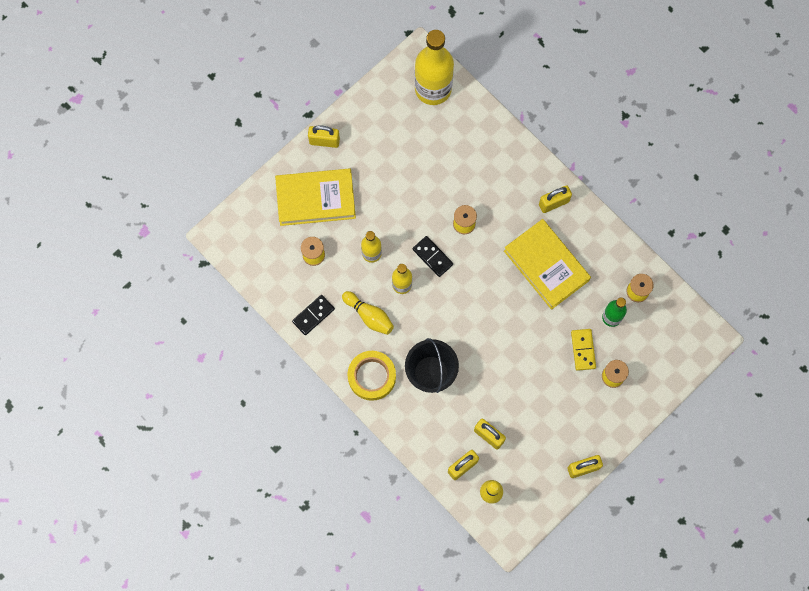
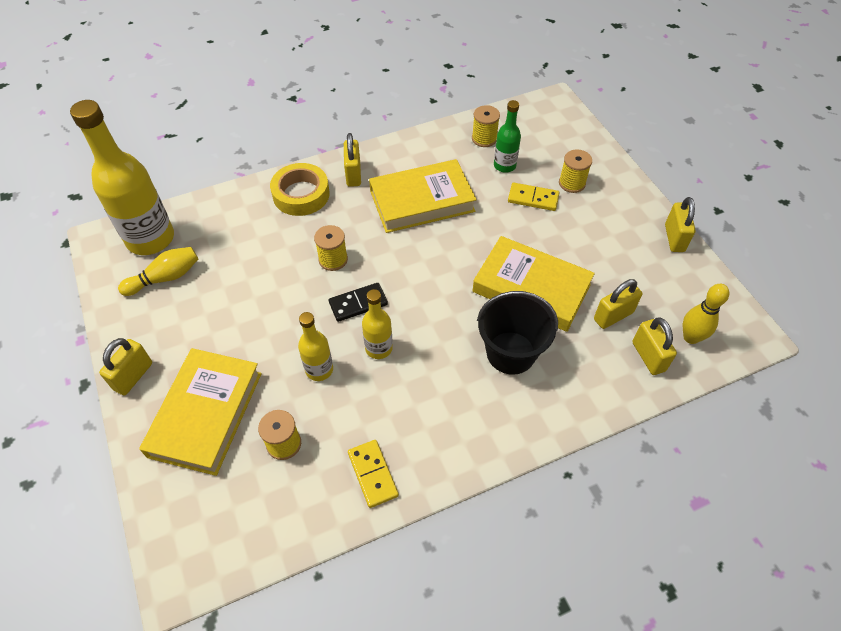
camera: 70 degrees left, 20 degrees down
black domino [292,295,335,335] -> yellow domino [348,440,399,508]
yellow bowling pin [342,291,394,335] -> yellow bowling pin moved to [118,247,198,296]
yellow tape [348,351,396,401] -> yellow tape moved to [270,163,330,216]
none -> yellow book [473,236,595,332]

